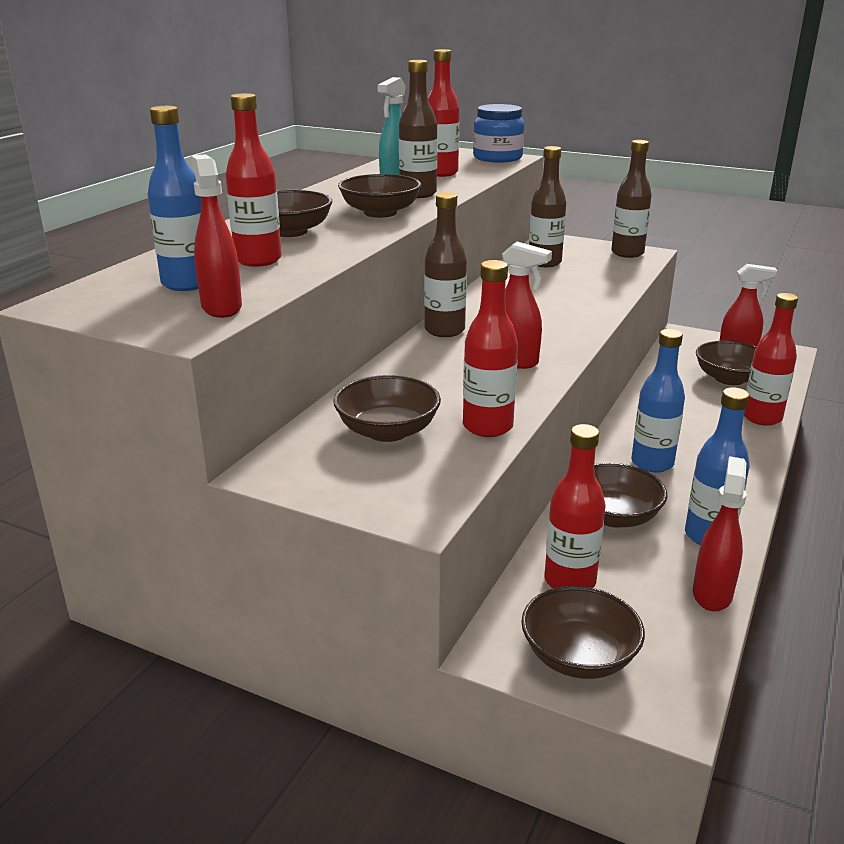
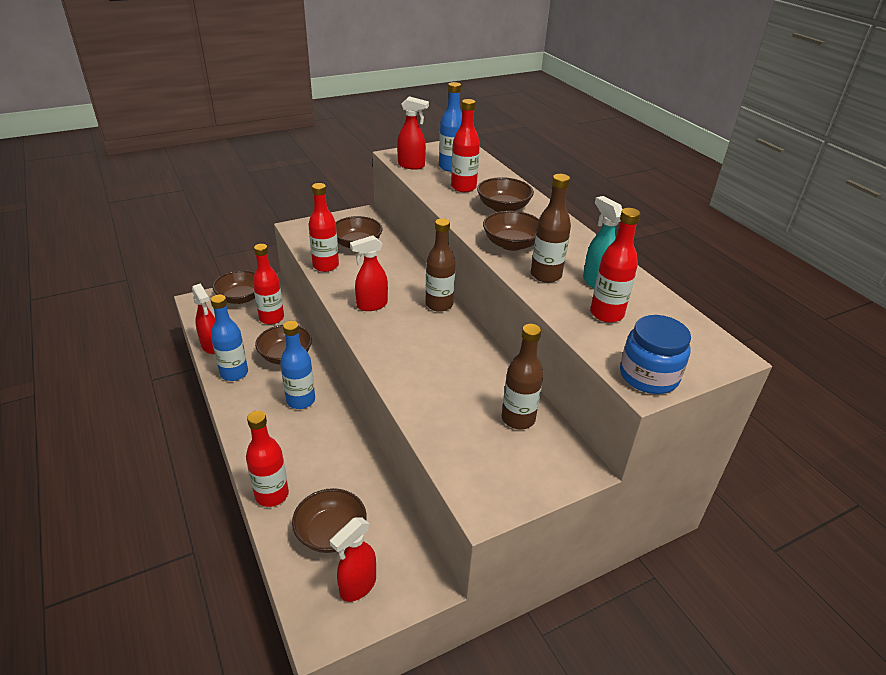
camera: 125 degrees right, 10 degrees up
brown bottle [611,140,652,258] -> none

